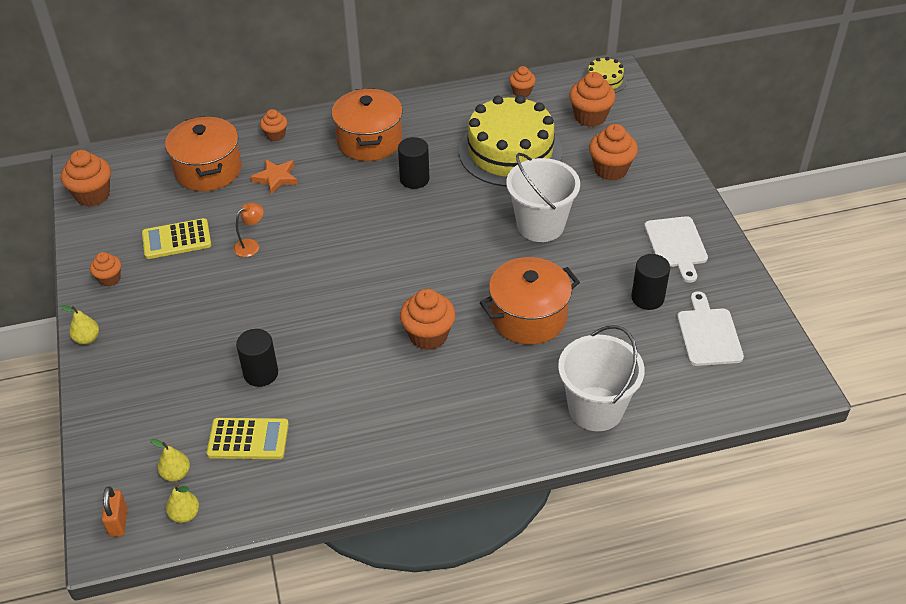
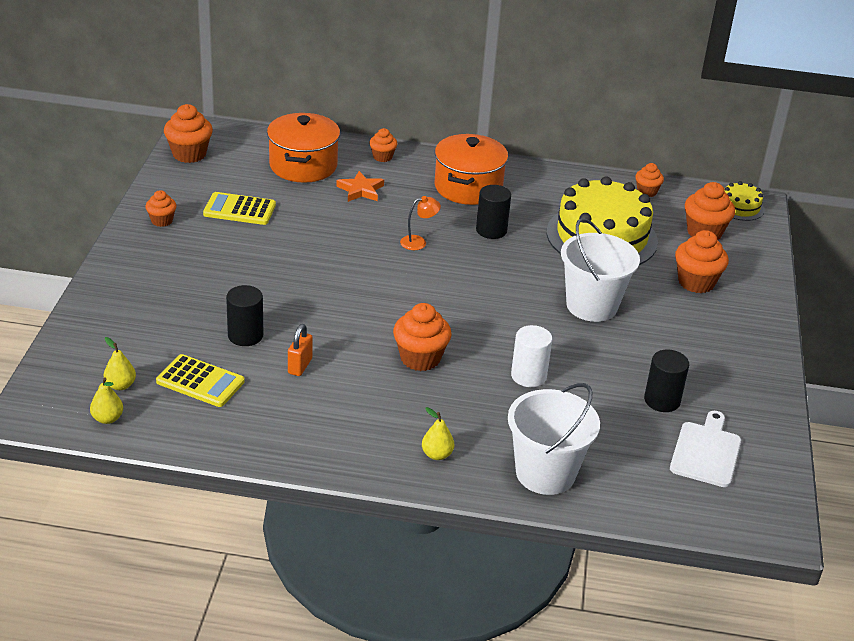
camera: 20 degrees right, 10 degrees down
yellow pear [60,305,99,345] -> yellow pear moved to [422,407,454,460]
orange padlock [102,486,127,537] -> orange padlock moved to [288,324,313,376]
orange lamp [233,202,264,257] -> orange lamp moved to [400,196,441,250]
orange pot [480,257,580,345] -> white cylinder [511,325,552,387]
white cutting board [644,216,708,283] -> none

